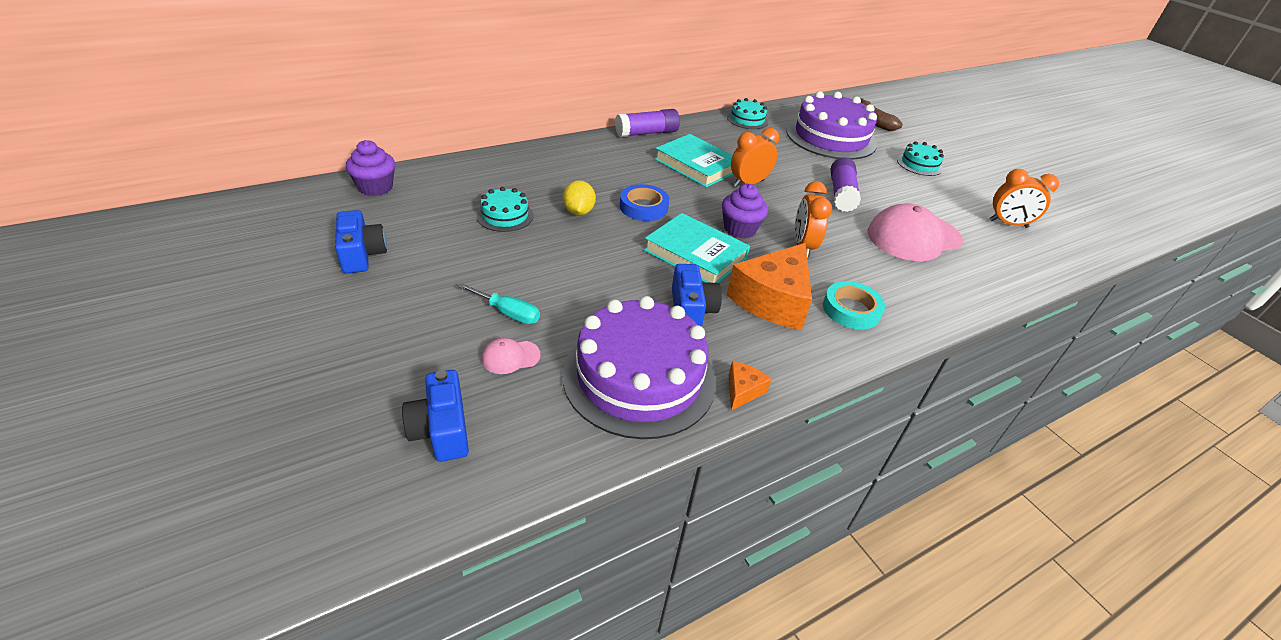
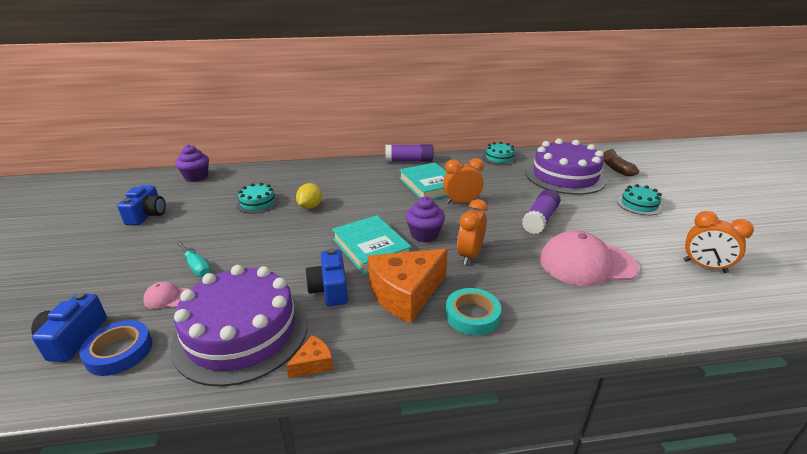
camera: 25 degrees right, 10 degrees down
blue tape [620,184,669,221] -> blue tape moved to [79,320,152,376]
blue camera [672,264,722,327] -> blue camera turned 150 degrees clockwise [305,249,348,306]

